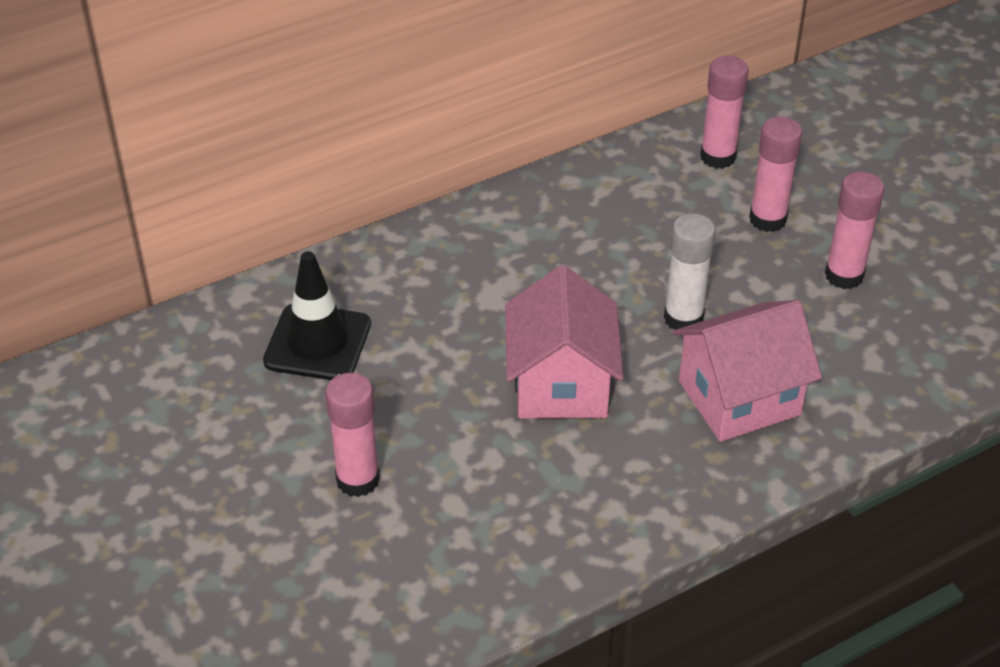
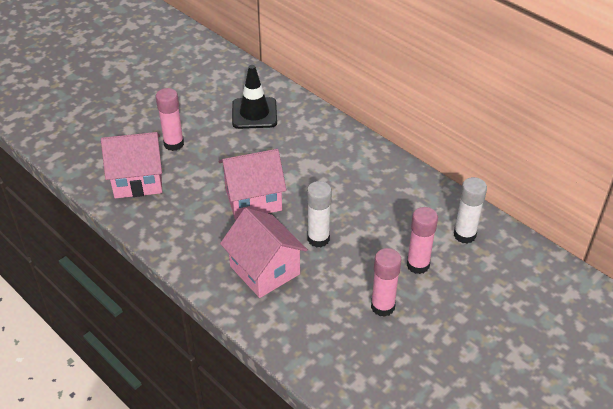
camera: 75 degrees right, 0 degrees up
pink glue stick [700,56,749,169] -> white glue stick [454,177,487,244]
none -> pink house [101,132,162,198]

